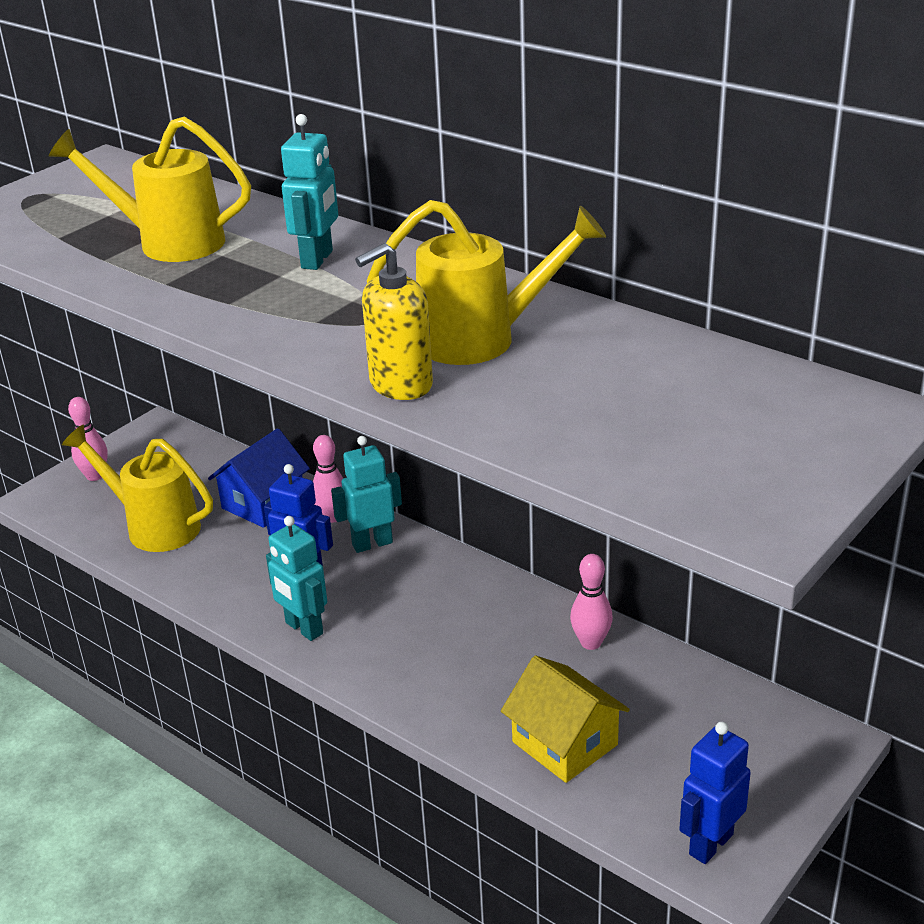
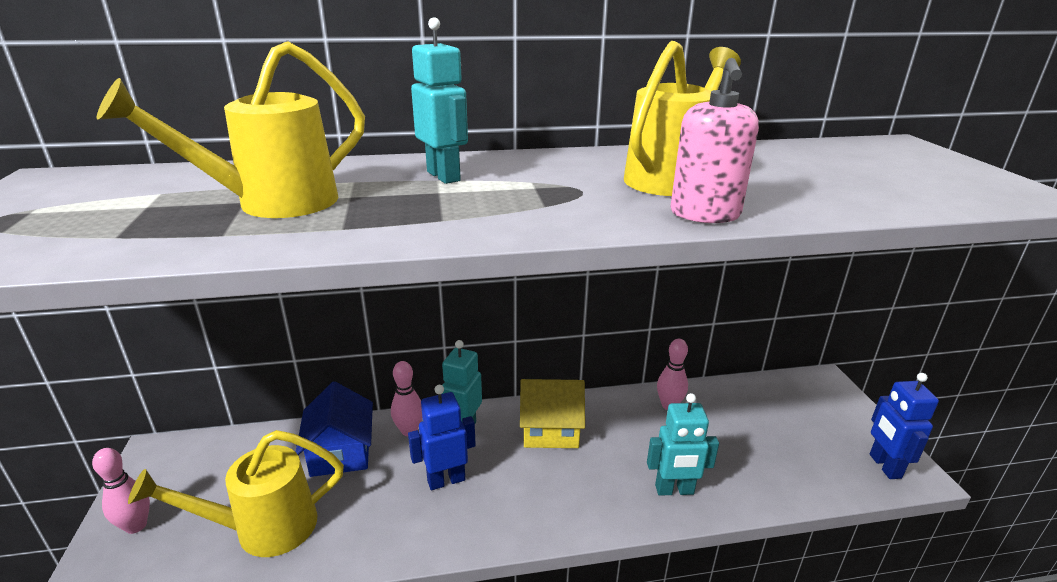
camera: 50 degrees left, 5 degrees down
turquoise robot [266,516,327,641] -> turquoise robot moved to [647,393,719,496]
yellow soap dispenser [355,243,433,400] -> pink soap dispenser [670,58,759,223]
yellow house [501,655,630,783] -> yellow house moved to [520,379,585,448]

